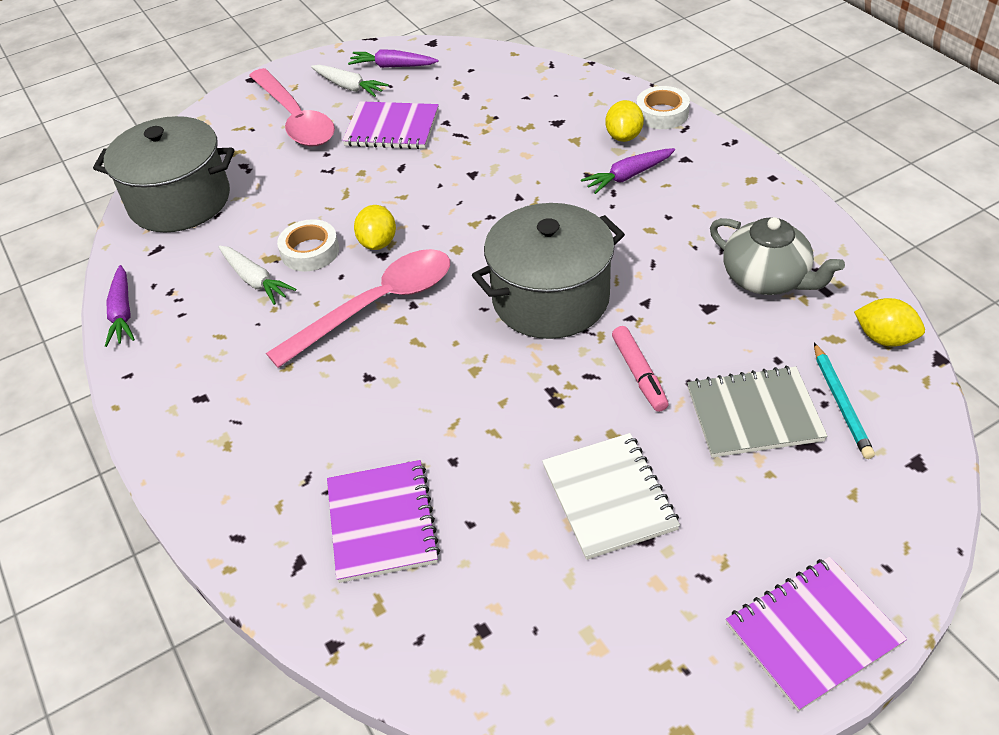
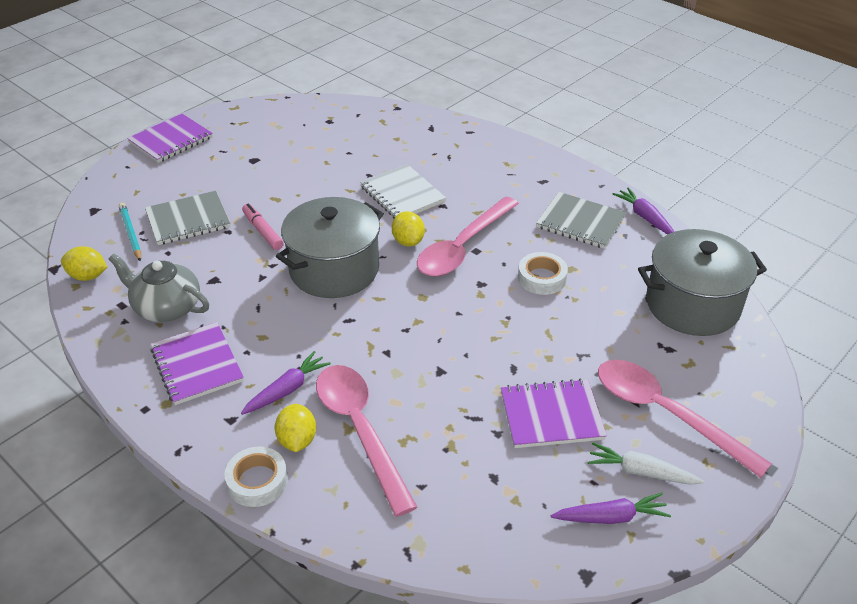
camera: 160 degrees right, 5 degrees down
white carrot [219,245,296,305] -> none
purple notebook [327,460,440,583] -> purple notebook moved to [150,322,244,405]
yellow lemon [354,205,396,250] -> yellow lemon moved to [392,211,425,247]
white notebook [542,433,680,560] -> white notebook moved to [360,164,446,218]
none -> pink spoon [316,365,417,517]
none -> grey notebook [536,192,626,249]

